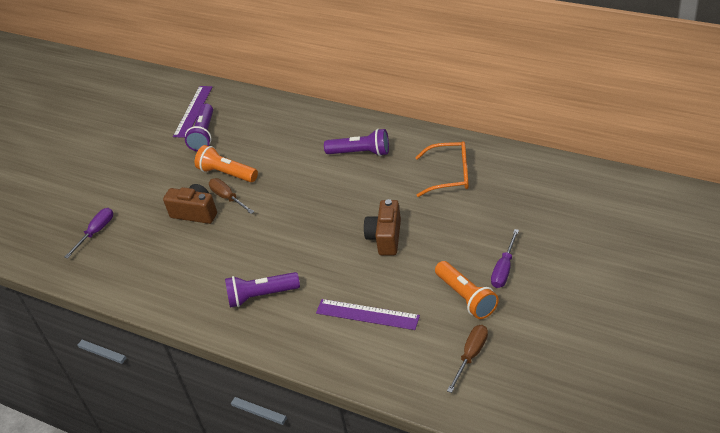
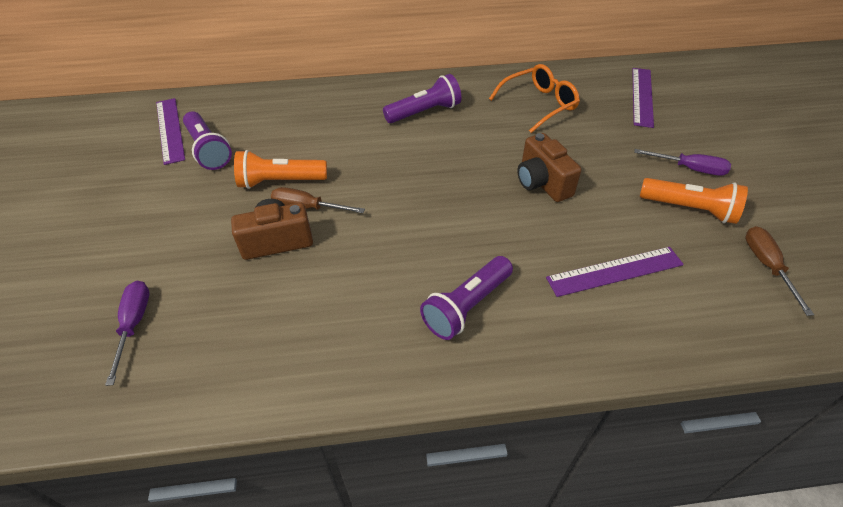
camera: 40 degrees left, 5 degrees up
purple screwdriver [491,229,519,288] -> purple screwdriver turned 60 degrees counterclockwise [634,149,731,176]
none -> purple ruler [632,68,654,128]

